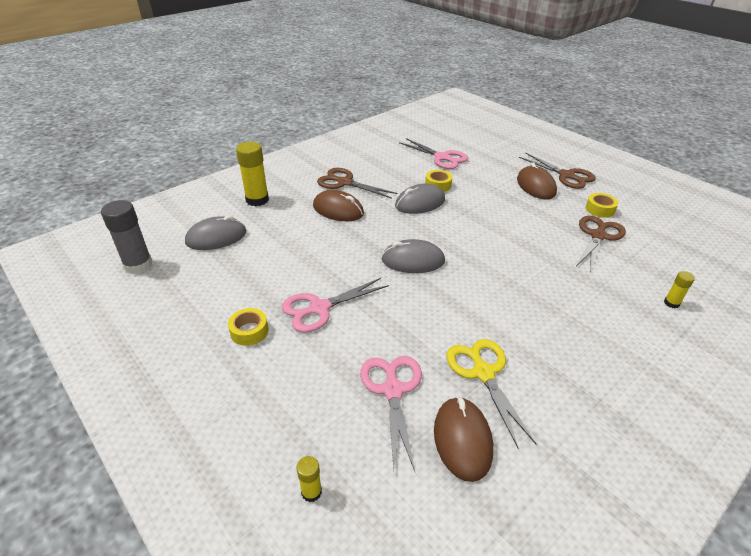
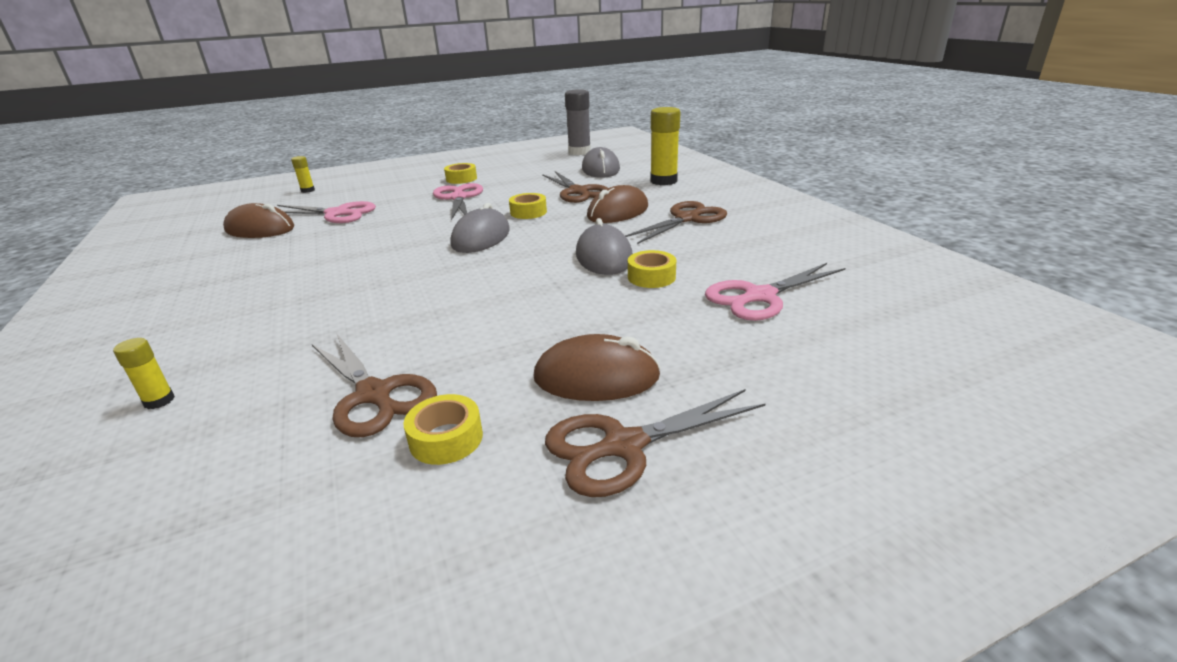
camera: 110 degrees right, 10 degrees down
yellow scissors [446,339,536,448] -> none
none -> yellow tape [509,193,547,219]
none -> brown scissors [542,171,608,203]

